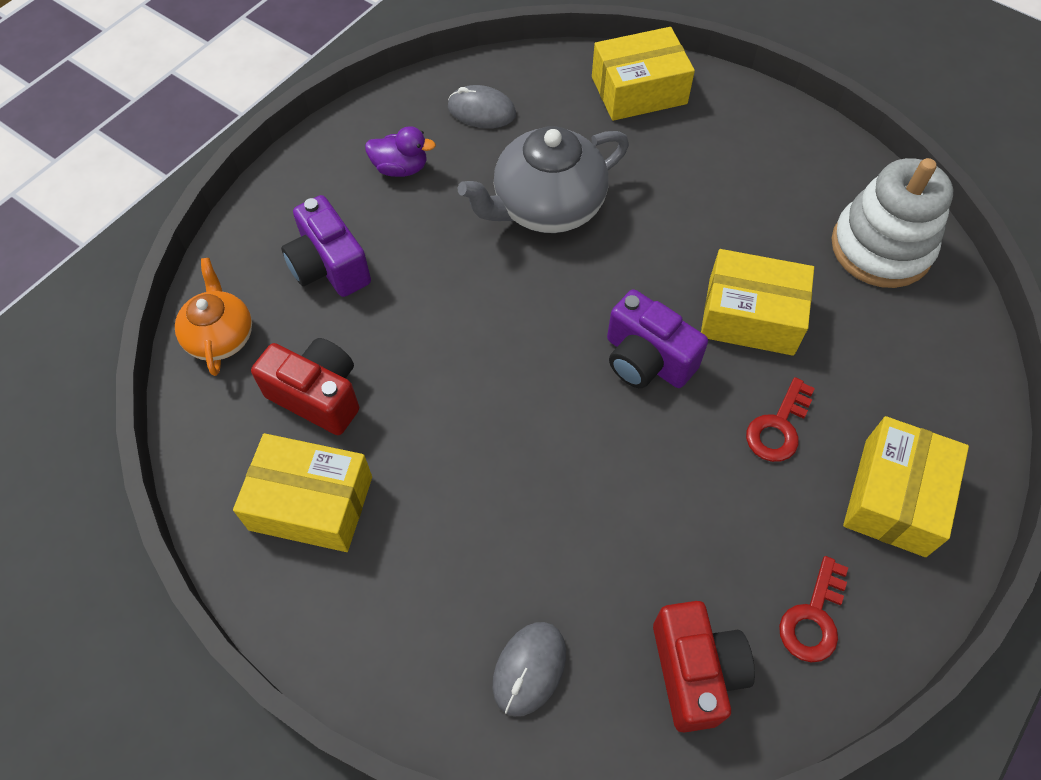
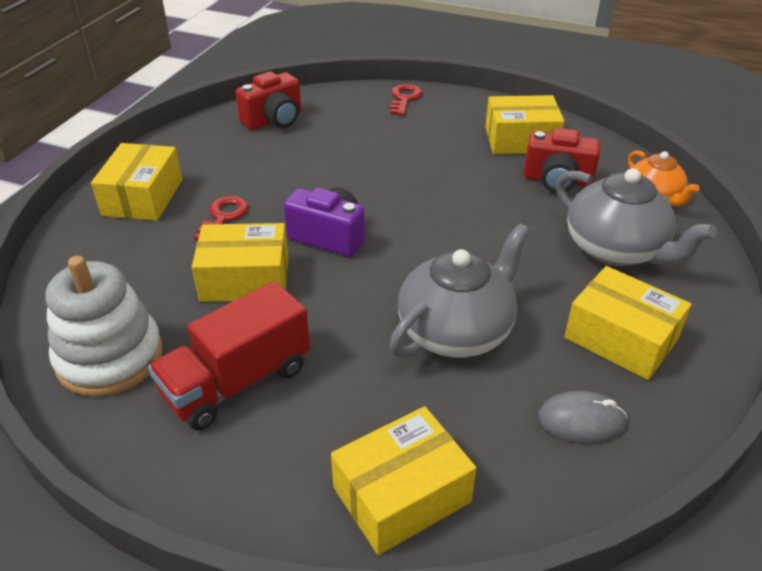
camera: 165 degrees right, 20 degrees down
purple camera [281,195,371,297] -> grey teapot [556,168,716,266]
purple duck [365,126,436,177] -> yellow box [564,266,691,380]
grey mouse [493,622,566,717] -> none
red camera [653,601,755,733] -> red camera turned 105 degrees counterclockwise [235,71,301,130]
red key [779,556,848,663] -> red key moved to [390,84,422,115]
none -> red truck [148,281,310,430]

